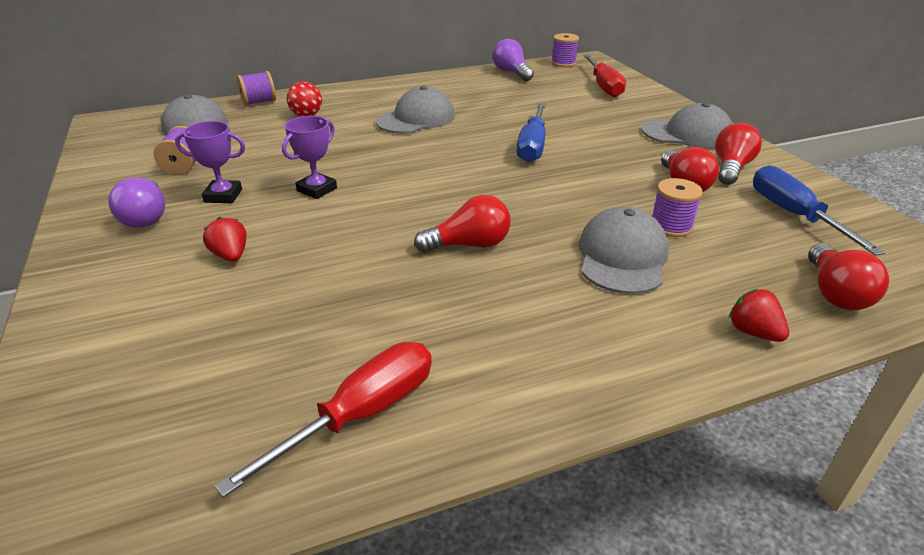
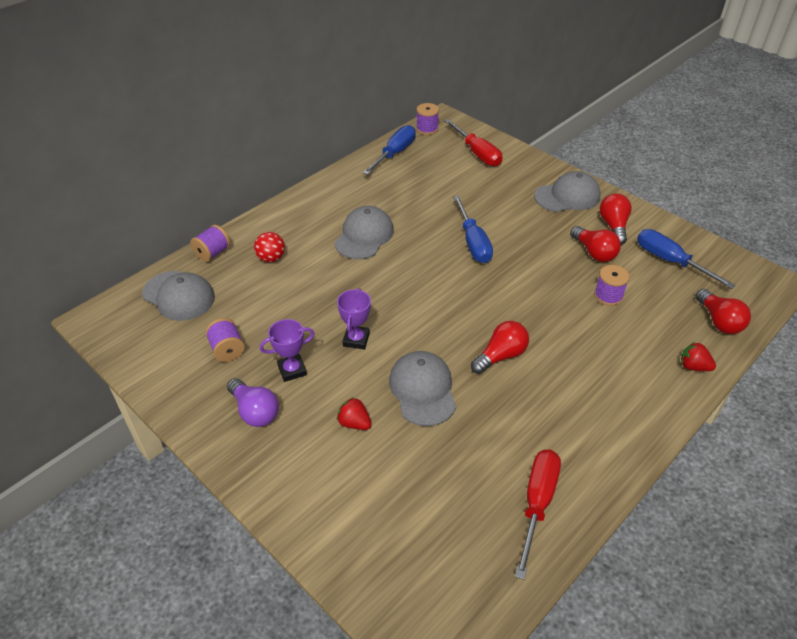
camera: 25 degrees left, 10 degrees up
purple light bulb [492,39,534,81] -> blue screwdriver [363,125,416,175]
grey cap [579,206,669,294] -> grey cap moved to [389,351,456,426]

